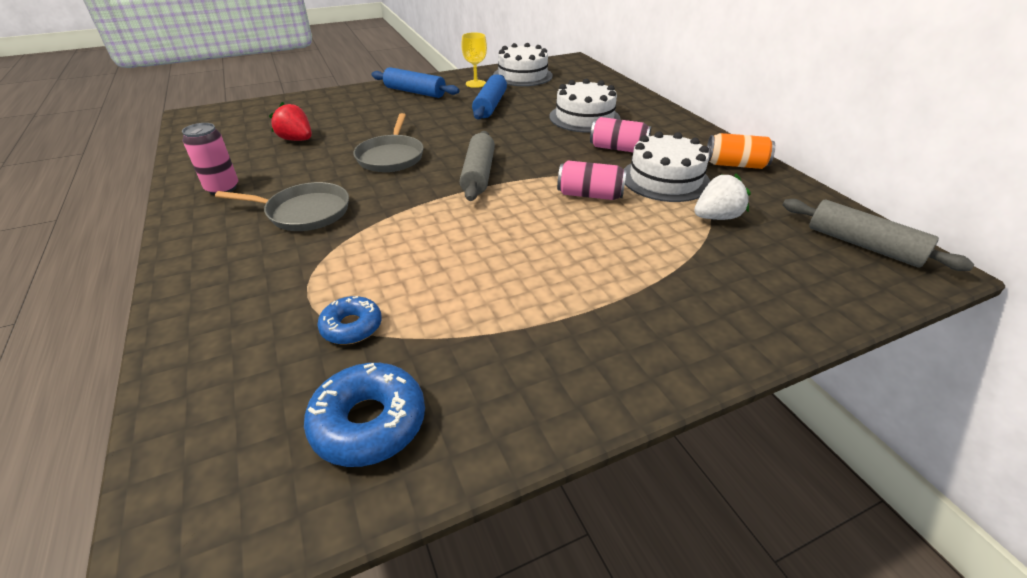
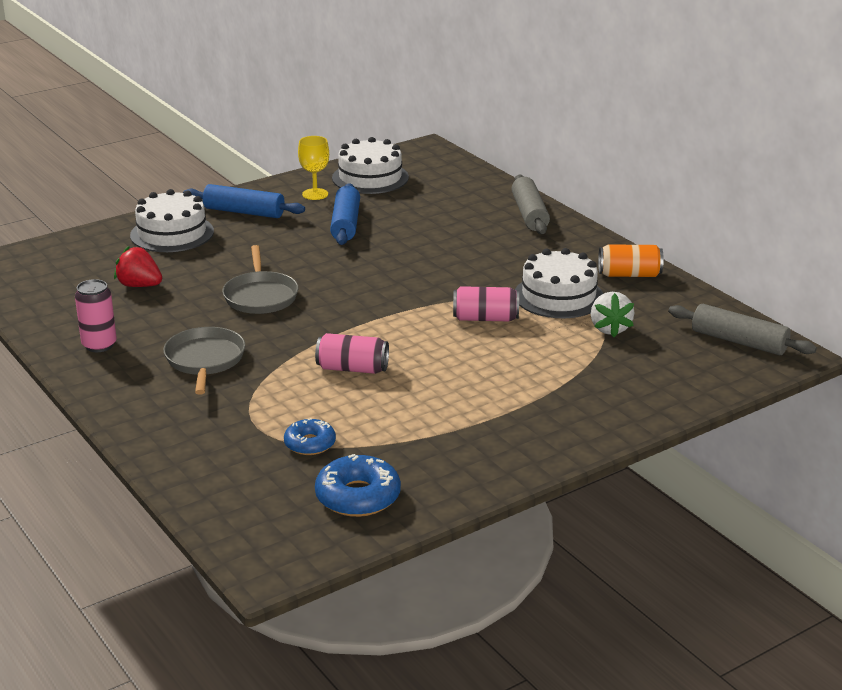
camera: 10 degrees left, 10 degrees down
grey pan [215,182,349,231] -> grey pan turned 90 degrees counterclockwise [163,327,245,395]
grey rolling pin [460,131,495,201] -> grey rolling pin moved to [511,175,550,234]
white cake [550,79,621,133] -> white cake moved to [130,189,214,252]
pink can [590,117,651,152] -> pink can moved to [315,333,389,374]
white strawberry [694,173,751,220] -> white strawberry turned 120 degrees clockwise [591,292,634,337]

